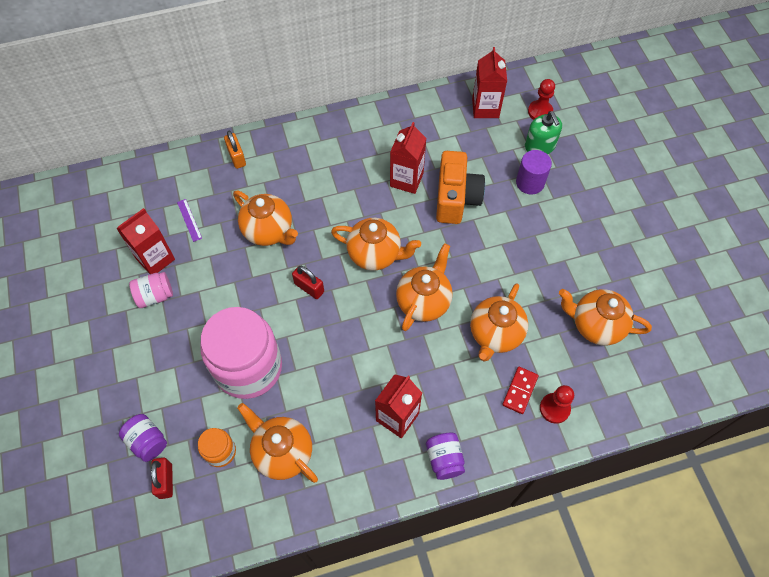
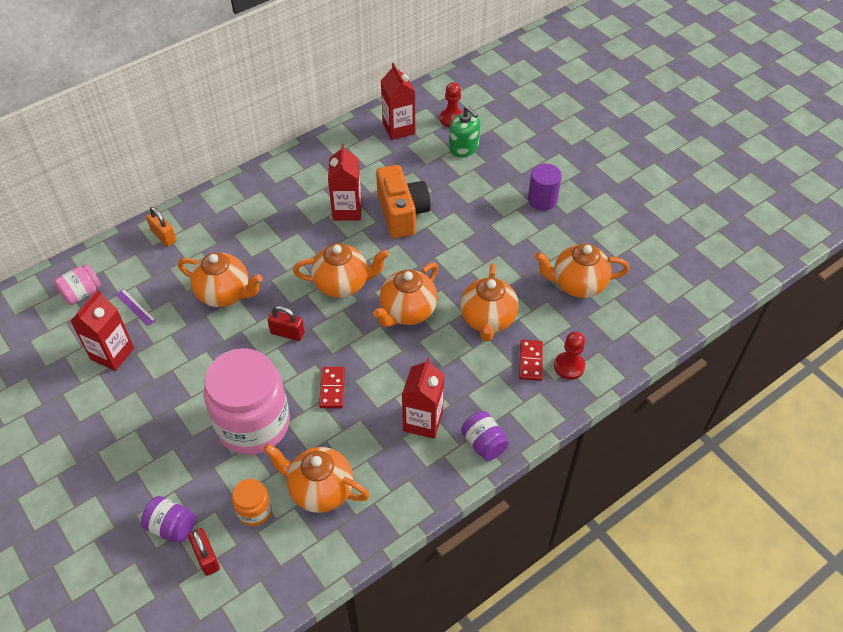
camera: 20 degrees left, 10 degrees down
pink jar [129,272,173,308] -> pink jar moved to [54,264,101,305]
orange teapot [396,243,453,331] -> orange teapot turned 150 degrees counterclockwise [373,262,438,327]
purple cylinder [516,150,552,195] -> purple cylinder moved to [528,164,562,210]
none -> red domino [319,367,345,408]

